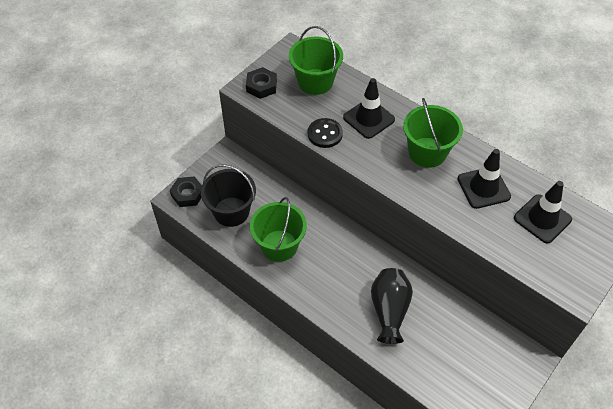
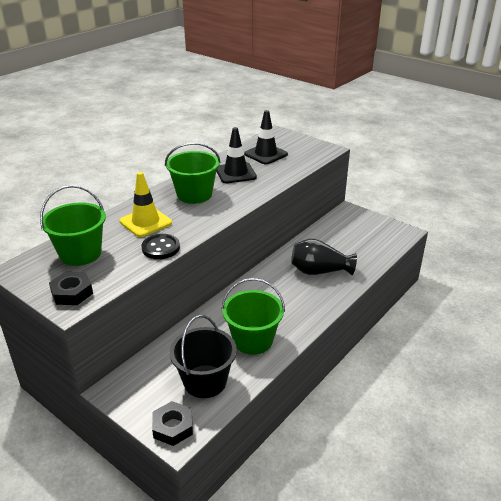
camera: 90 degrees left, 20 degrees down
black traffic cone [343,78,395,139] -> yellow traffic cone [119,172,172,237]

